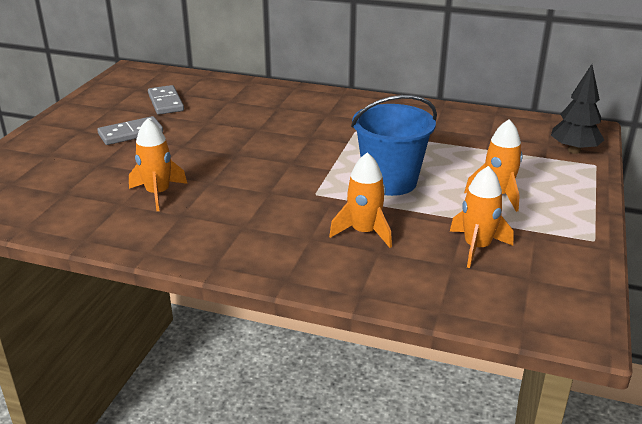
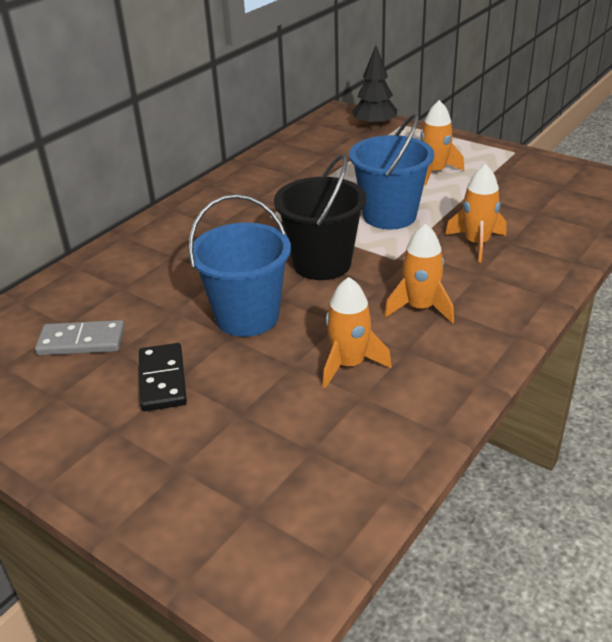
camera: 70 degrees left, 5 degrees up
grey domino [98,116,163,145] -> black domino [139,343,187,411]
orange rocket [450,166,514,268] -> orange rocket moved to [384,223,454,323]
none -> blue bucket [188,194,291,337]
none -> black bucket [274,154,367,280]

